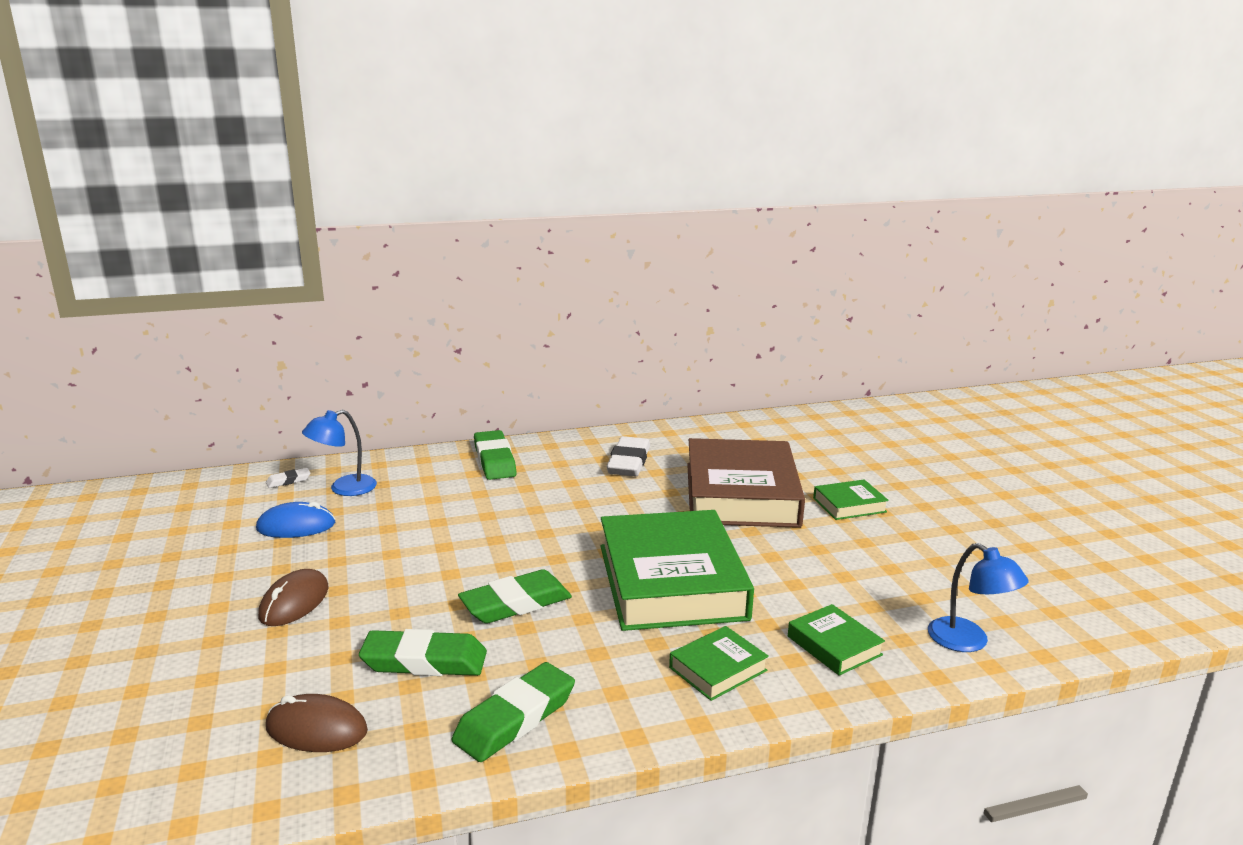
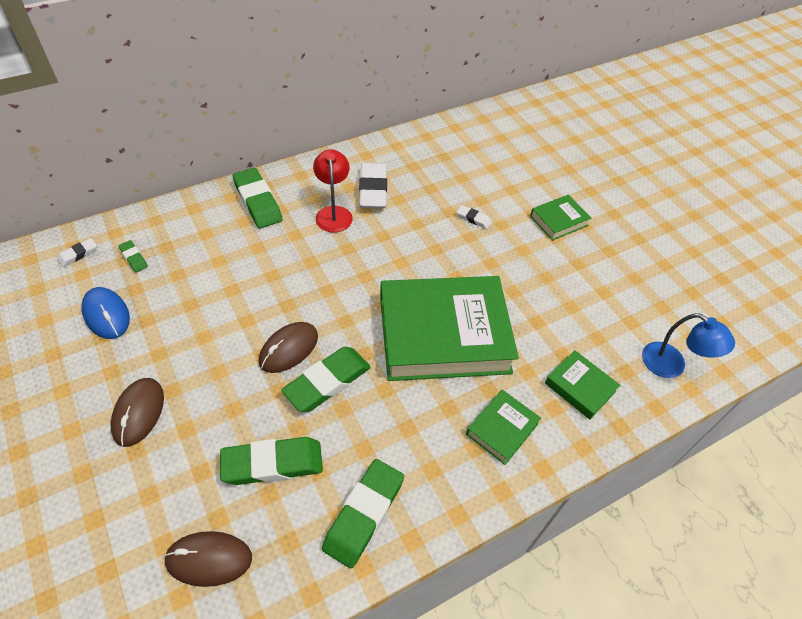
camera: 15 degrees left, 30 degrees up
blue mouse [256,502,335,538] -> blue mouse turned 75 degrees clockwise [81,287,130,339]
blue lamp [302,410,377,496] -> green eraser [119,240,148,272]
green book [600,510,754,631] -> green book turned 75 degrees counterclockwise [380,276,519,381]
brown book [687,438,805,528] -> white eraser [457,205,492,229]
none -> brown mouse [259,322,318,373]
none -> red lamp [313,149,353,233]

